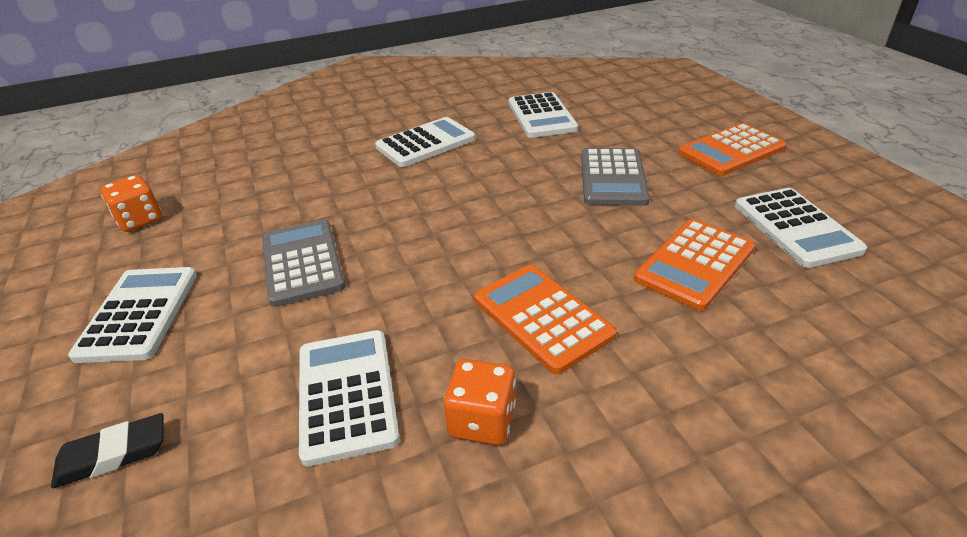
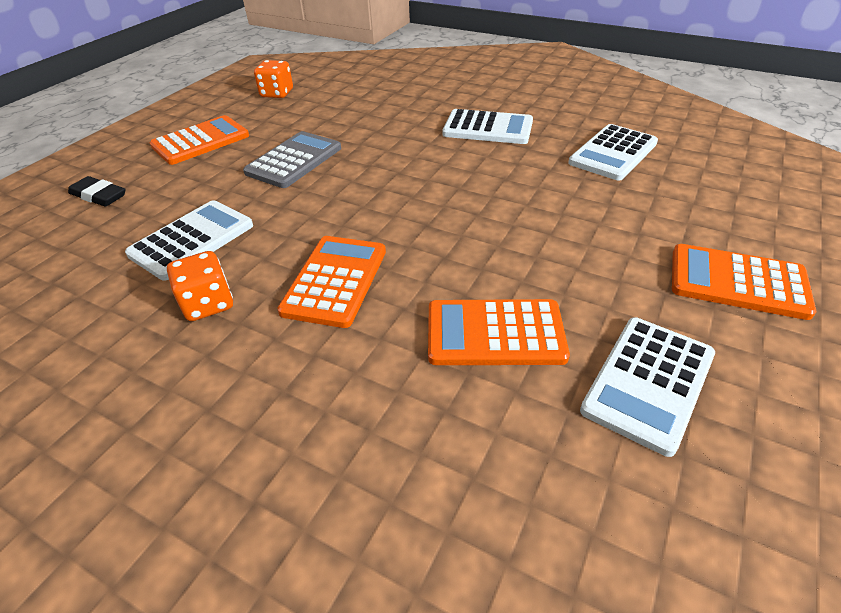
camera: 50 degrees right, 5 degrees up
white calculator [68,267,197,363] -> orange calculator [150,115,249,165]
grey calculator [581,148,650,206] -> none

